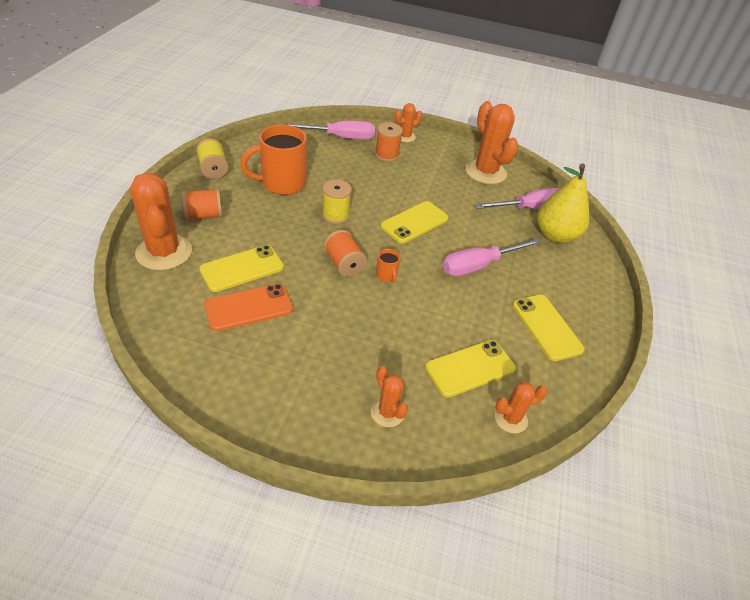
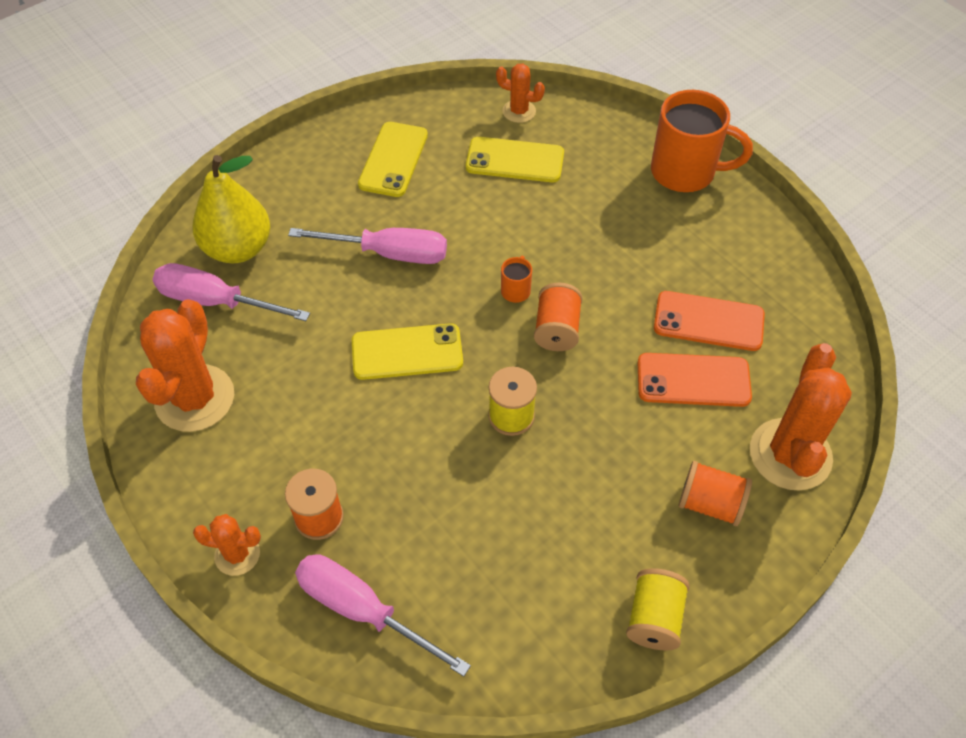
camera: 140 degrees left, 10 degrees up
yellow phone [199,245,284,292] -> orange phone [637,353,752,407]
orange mug [240,125,307,195] -> orange mug moved to [651,90,753,192]
orange cactus [371,366,408,427] -> none

